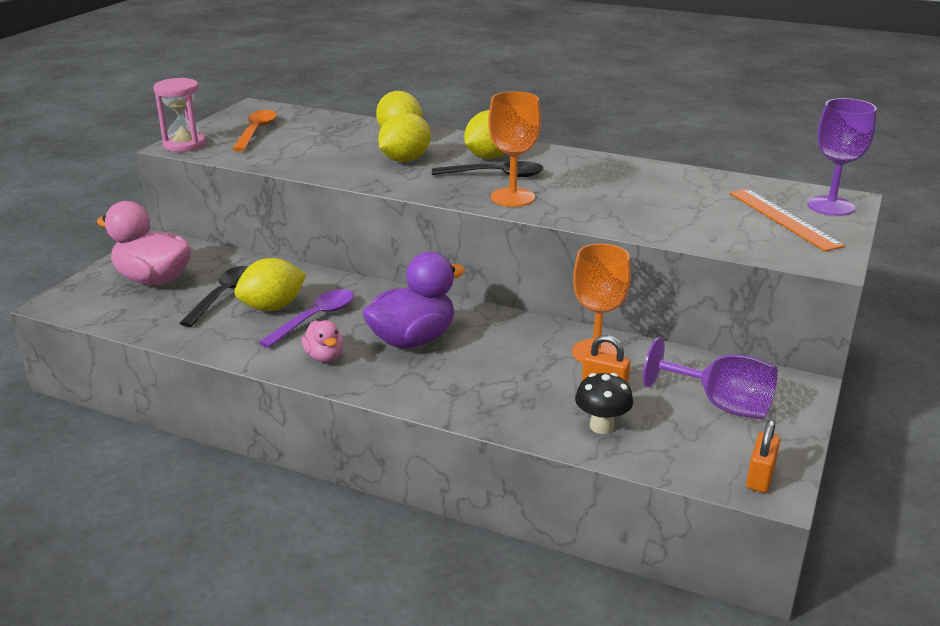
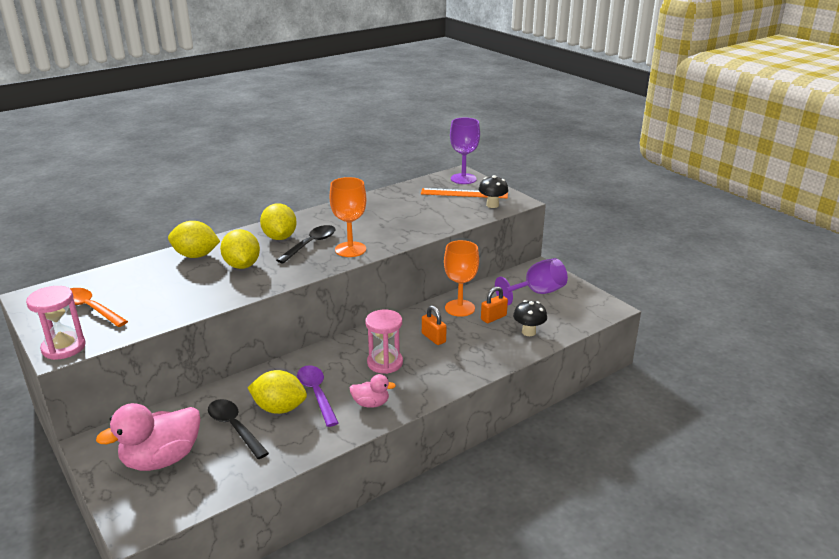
camera: 60 degrees left, 0 degrees up
yellow lemon [235,258,306,311] -> yellow lemon turned 75 degrees counterclockwise [248,370,307,414]
purple duck [362,252,465,348] -> pink hourglass [365,310,403,374]
orange padlock [746,420,780,493] -> orange padlock moved to [422,305,447,345]
none -> black mushroom [478,175,508,208]

